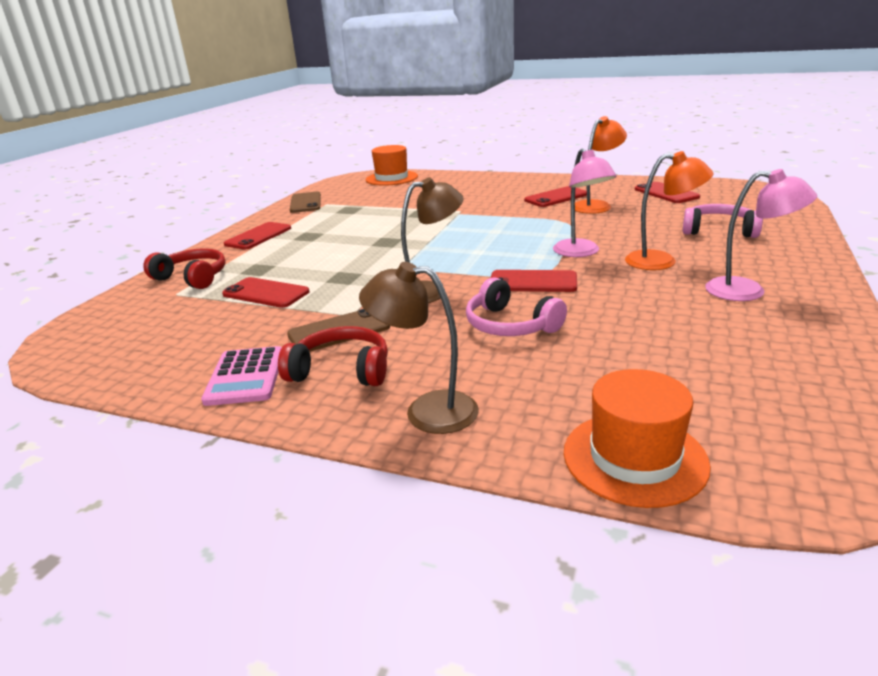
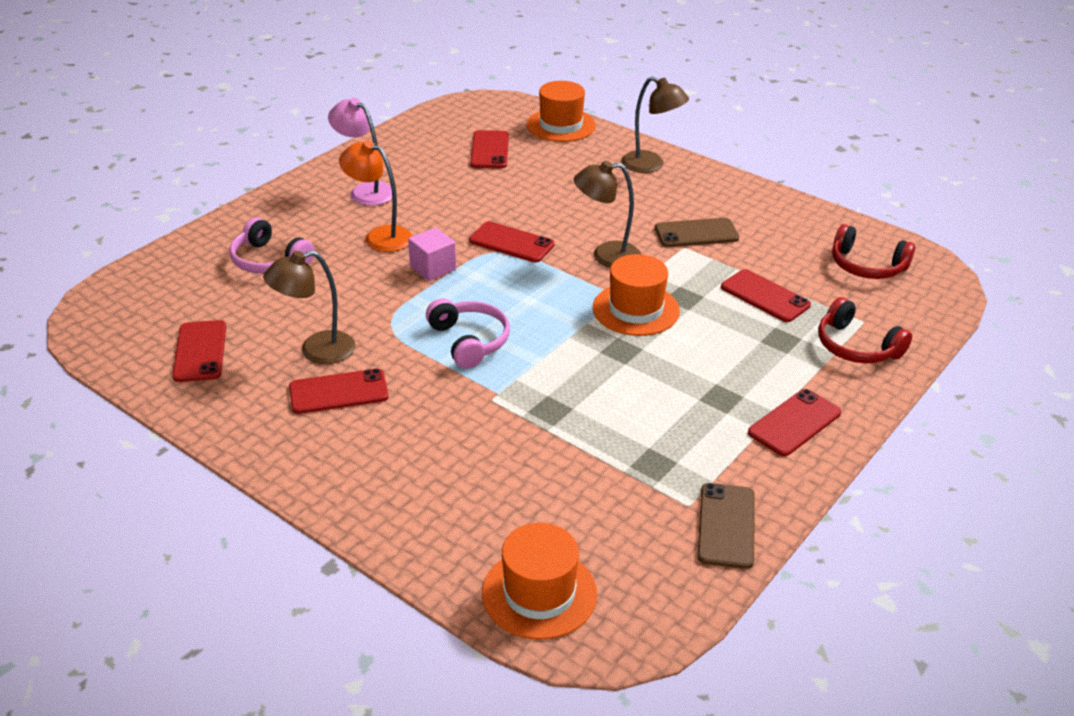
camera: 165 degrees left, 10 degrees up
pink calculator [201,346,282,406] -> none
red headphones [278,326,388,386] -> red headphones moved to [832,224,915,279]
pink headphones [466,277,567,336] -> pink headphones moved to [426,298,510,369]
pink lamp [553,149,616,257] -> pink cube [408,228,456,281]
orange lamp [575,116,627,214] -> brown lamp [263,250,356,364]
none -> red phone [470,130,509,168]
none -> orange hat [593,254,680,336]

